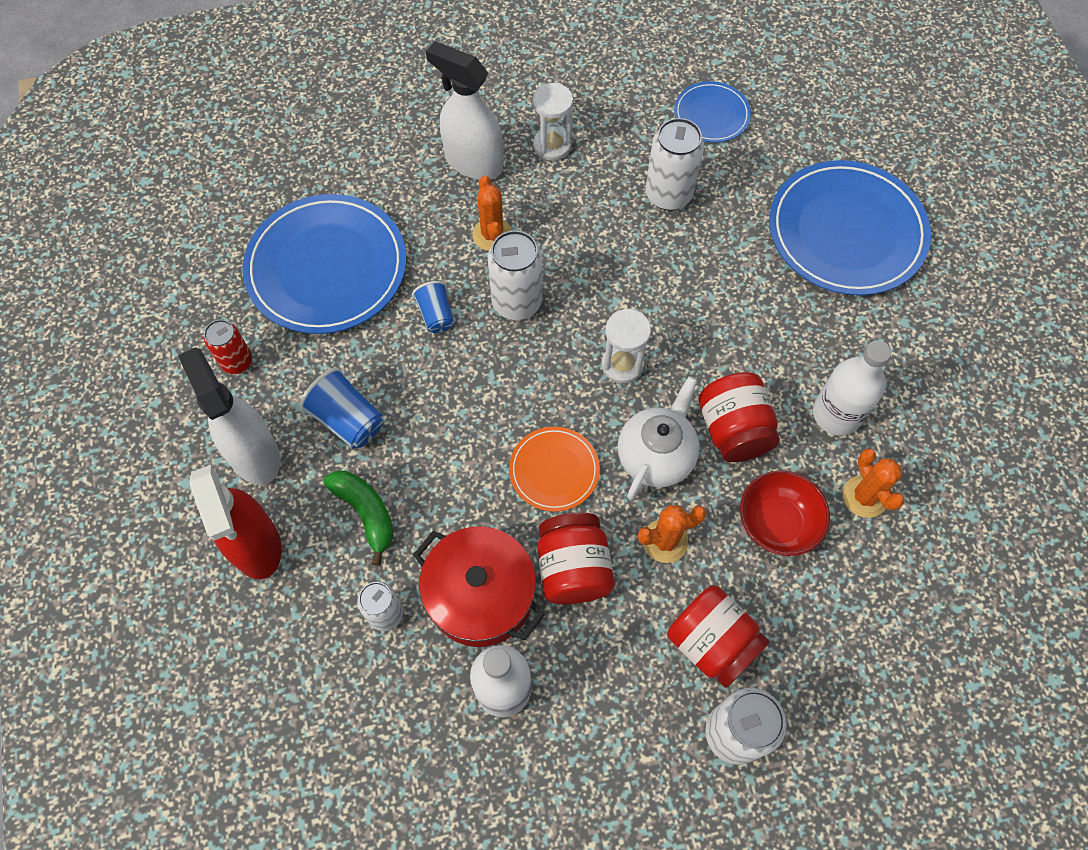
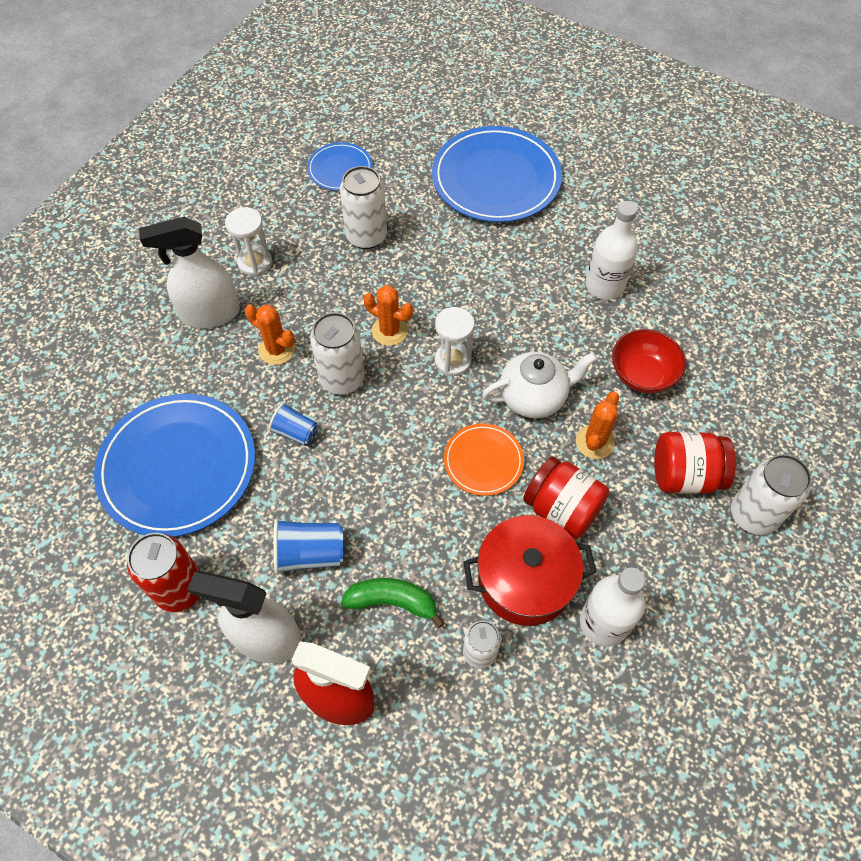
camera: 45 degrees left, 5 degrees down
red can [204,320,252,374] -> red can [127,533,200,612], size x1.58
white teapot [618,376,700,500] -> white teapot turned 90 degrees clockwise [482,352,597,418]
red jar [699,372,780,462] -> none
orange cactus [843,448,904,518] -> orange cactus moved to [363,285,413,346]

